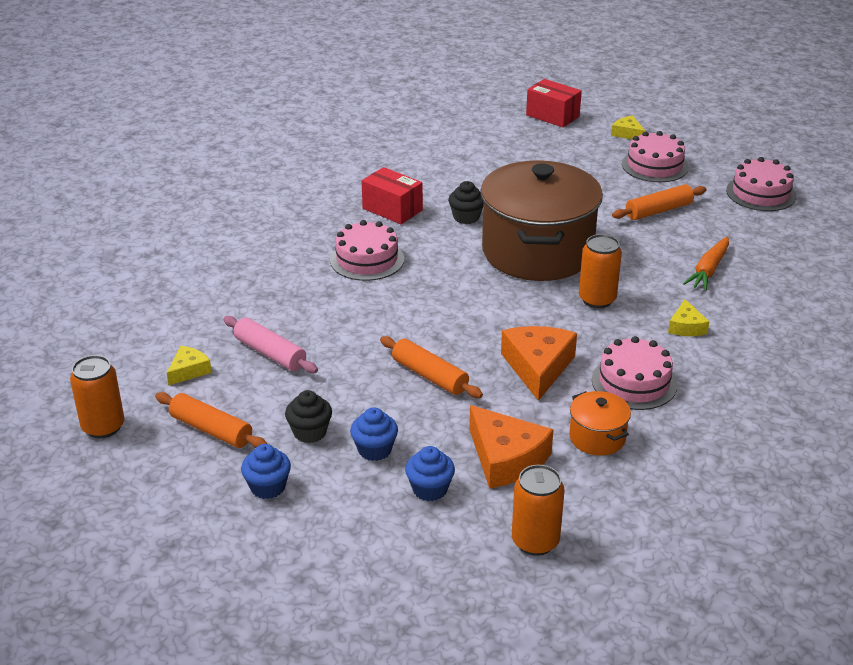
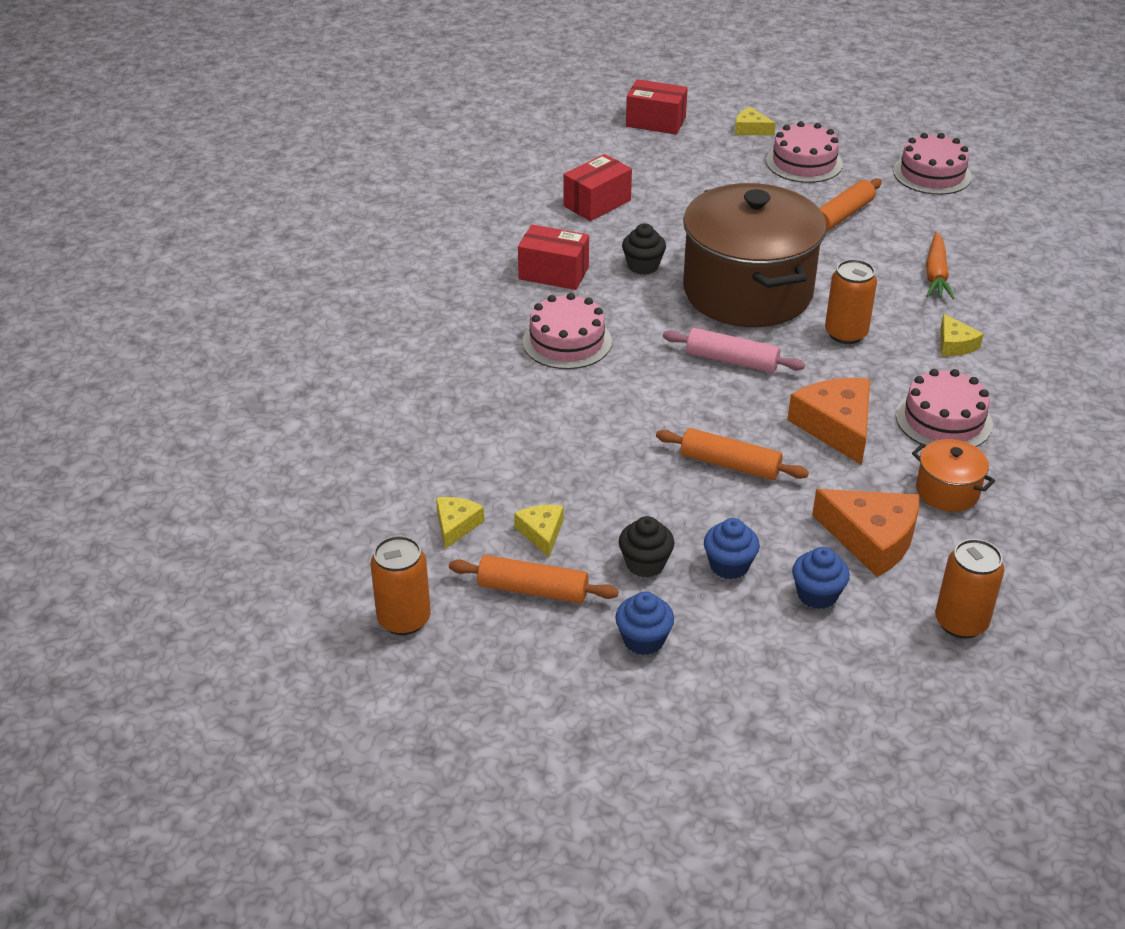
camera: 20 degrees left, 5 degrees up
pink rolling pin [223,316,318,373] -> pink rolling pin moved to [663,328,805,373]
none -> yellow cheese [514,505,564,557]
none -> red box [563,154,632,221]

